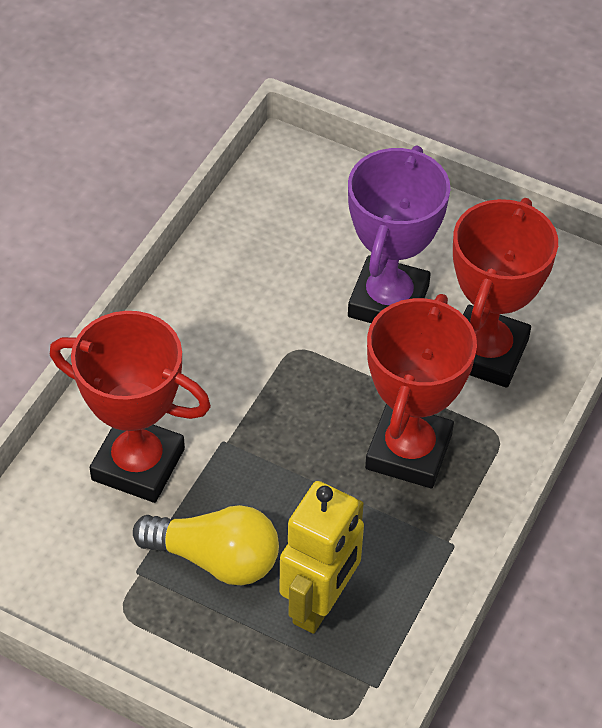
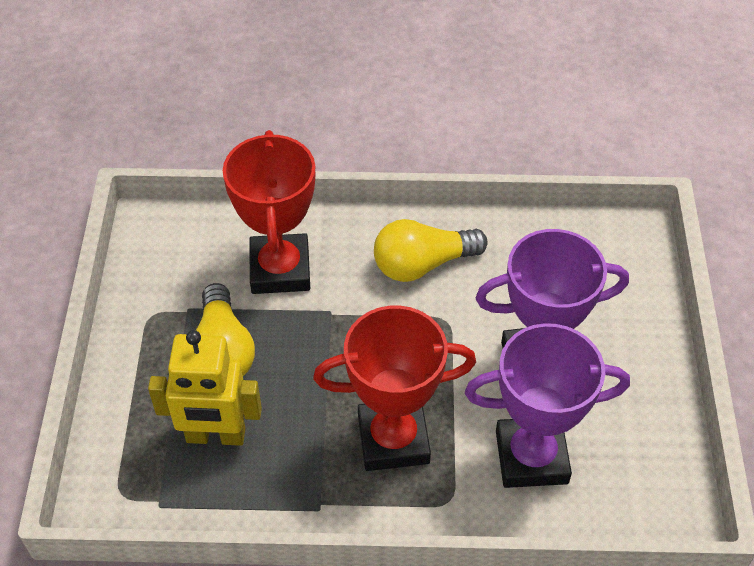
camera: 65 degrees right, 0 degrees up
red trophy [453,198,558,388] -> purple trophy [465,323,630,488]
none -> yellow light bulb [374,219,488,282]

